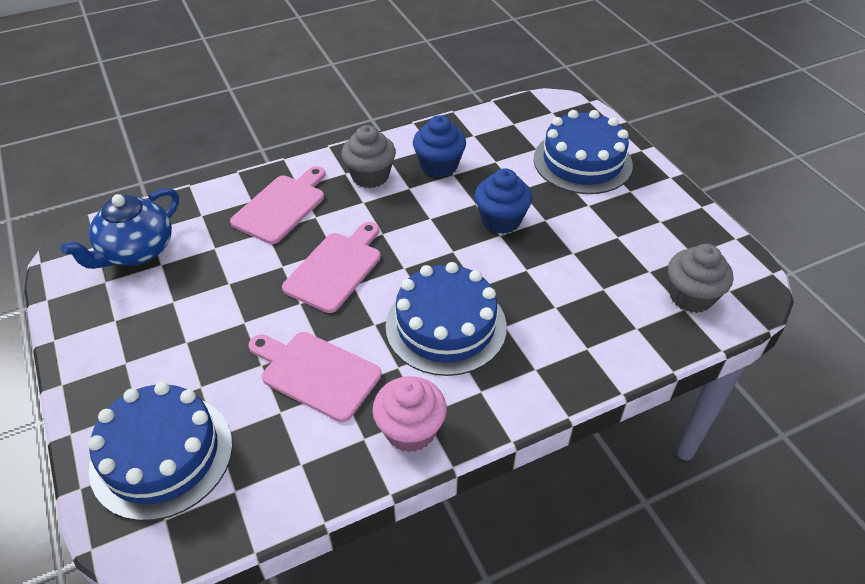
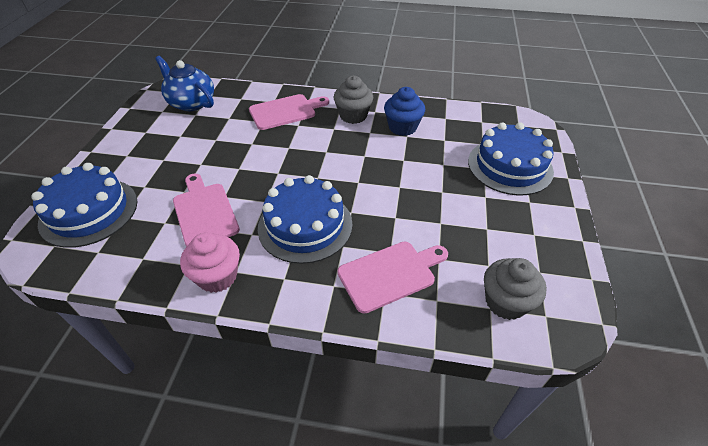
camera: 35 degrees right, 0 degrees up
blue teapot [61,188,179,269] -> blue teapot turned 60 degrees clockwise [155,56,214,111]
pink cutting board [282,222,381,313] -> pink cutting board moved to [337,242,448,314]
blue cupcake [475,168,532,234] -> none

